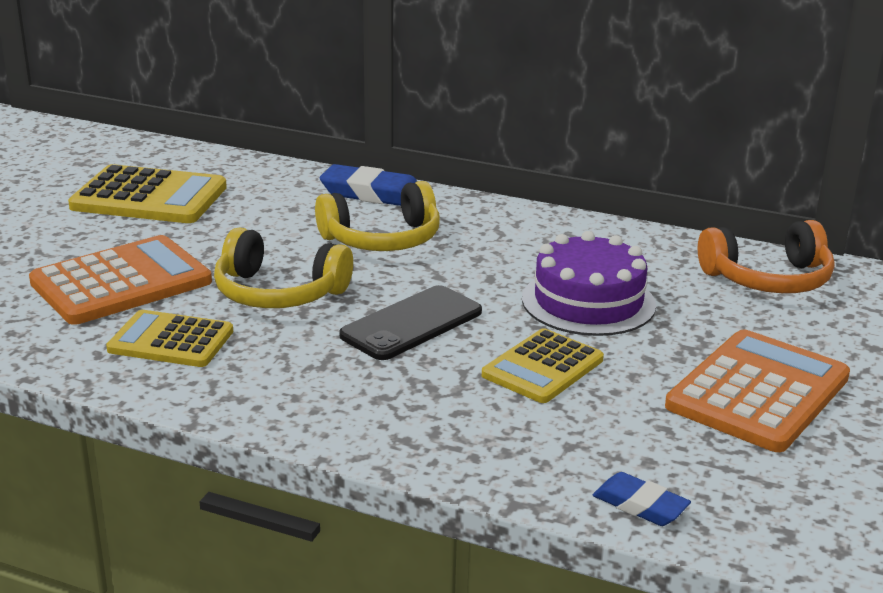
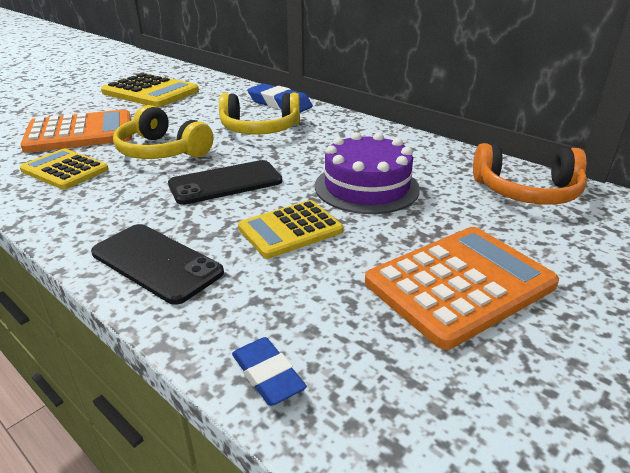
camera: 20 degrees right, 5 degrees up
none -> black phone [91,224,224,305]

